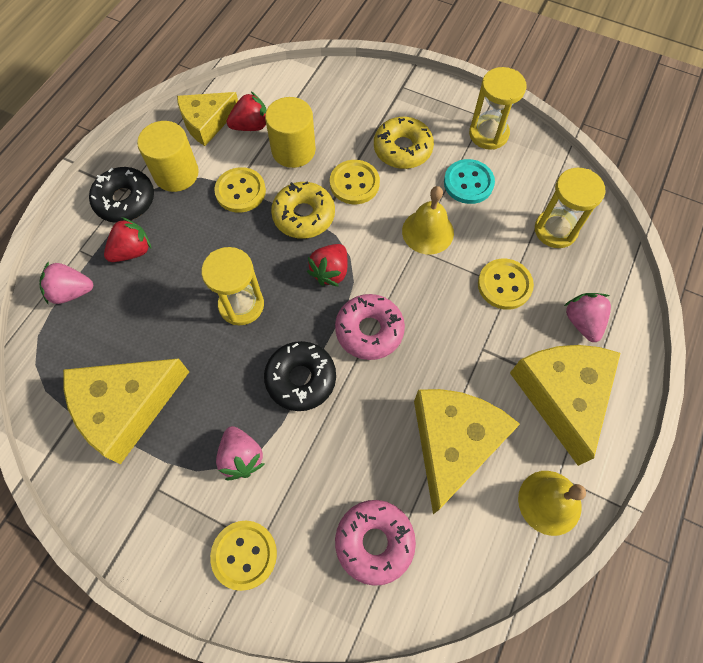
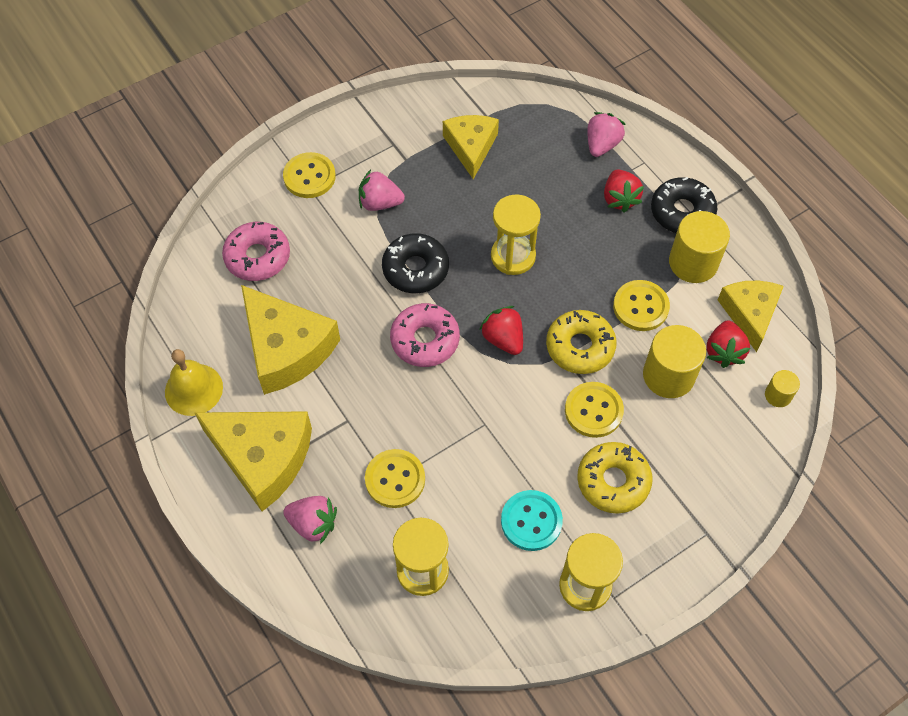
camera: 120 degrees right, 5 degrees down
yellow cheese [63,358,189,465] -> yellow cheese [443,115,499,179], size x0.65
yellow bell [402,186,454,254] -> none
none -> yellow cylinder [765,370,800,407]

